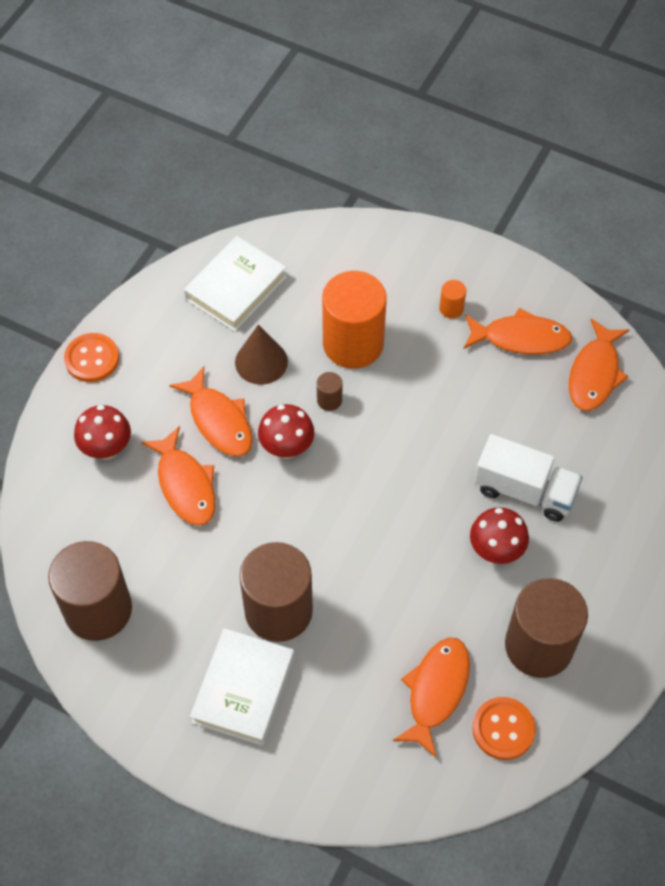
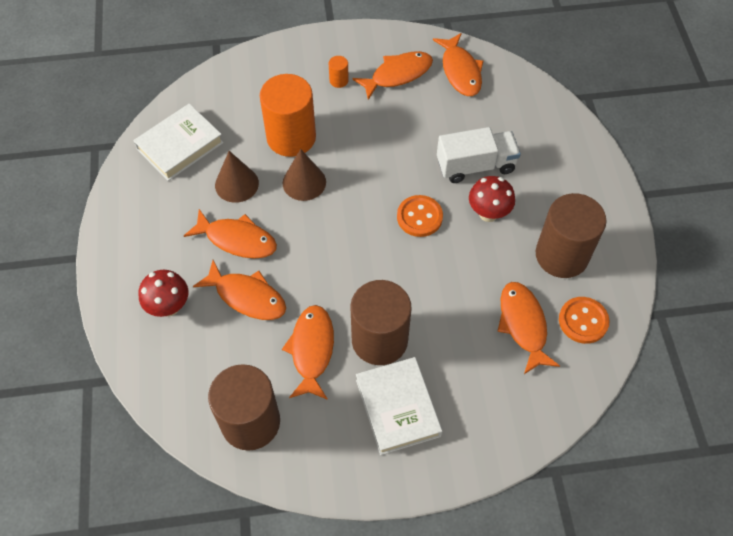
camera: 35 degrees left, 0 degrees up
orange button [64,333,119,382] -> orange button moved to [397,195,443,237]
white book [184,236,287,331] -> white book turned 45 degrees clockwise [133,104,224,181]
red mushroom [258,404,314,459] -> none
brown cylinder [317,372,342,411] -> brown cone [283,149,326,201]
none -> orange fish [282,305,334,400]

